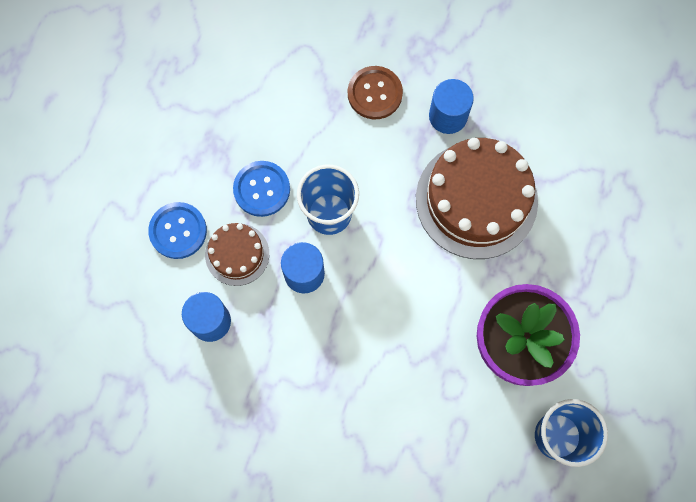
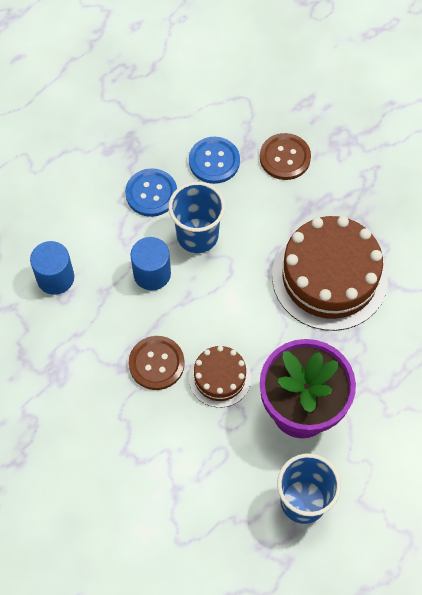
camera: 25 degrees right, 10 degrees down
blue button [148,202,207,259] -> blue button moved to [189,137,240,184]
brown cake [205,223,269,286] -> brown cake moved to [189,346,251,408]
blue cylinder [429,79,474,134] -> none
none -> brown button [129,336,185,390]

